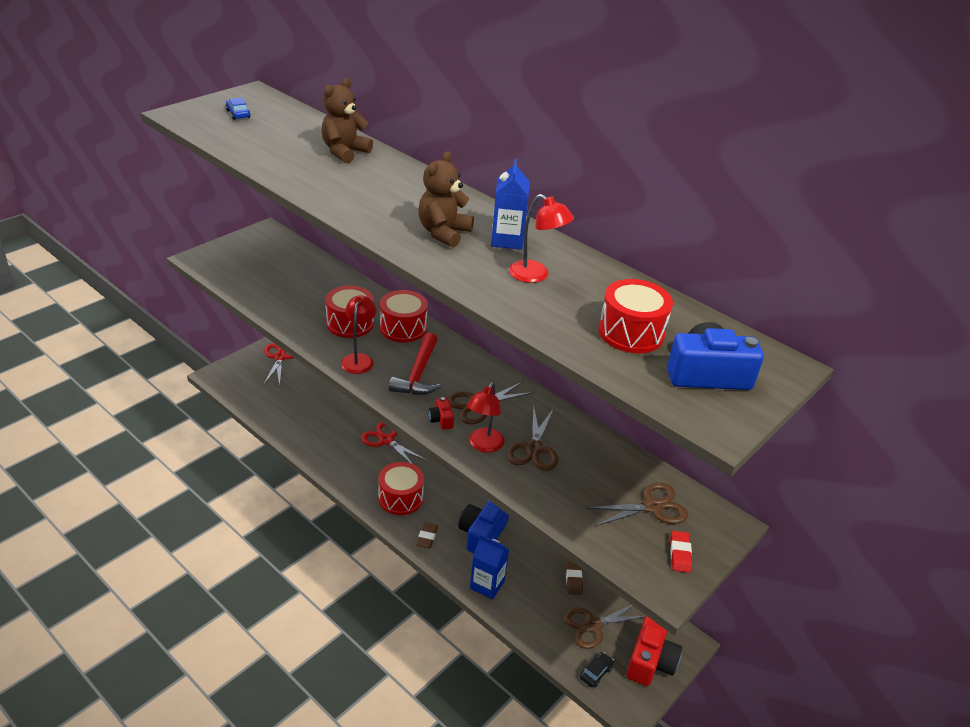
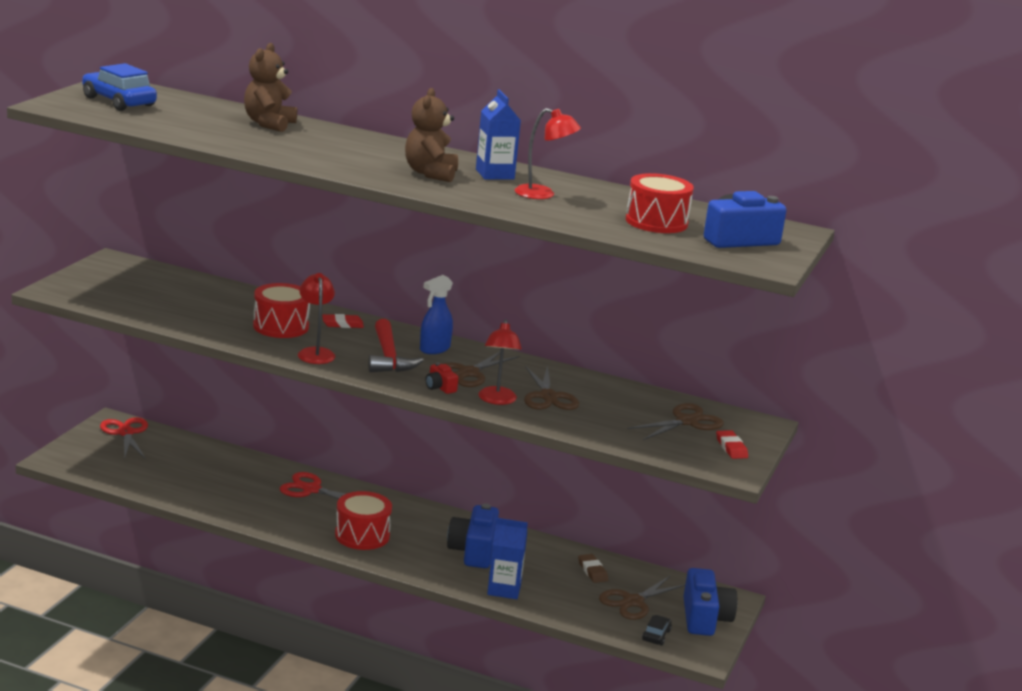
camera: 20 degrees left, 15 degrees down
blue car [225,97,251,120] -> blue car [82,63,157,111], size x1.99
red drum [380,290,428,343] -> red eraser [322,314,364,328]
brown eraser [416,522,438,549] -> none
red camera [626,615,682,686] -> blue camera [683,568,737,636]
none -> blue spray bottle [420,275,453,354]

